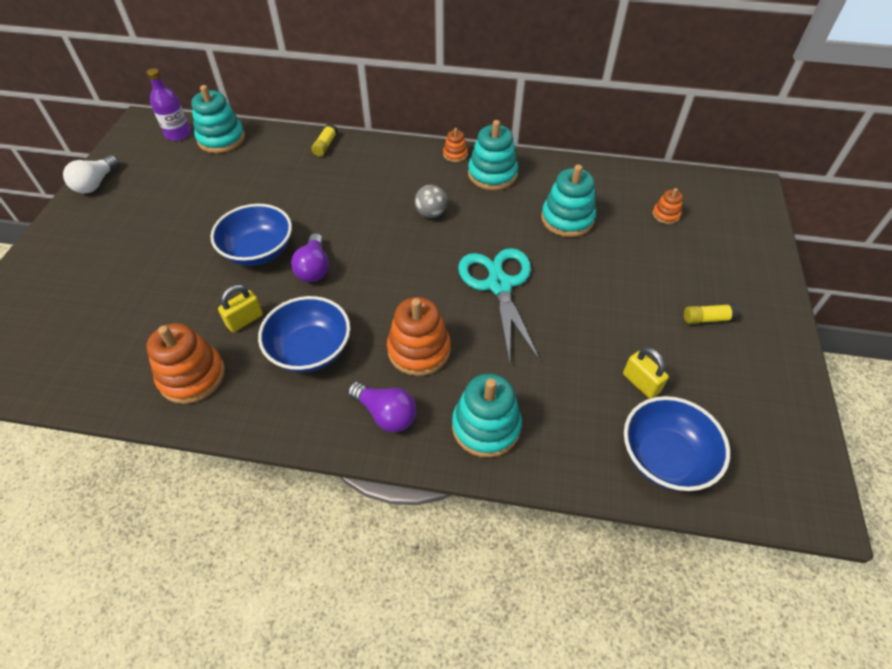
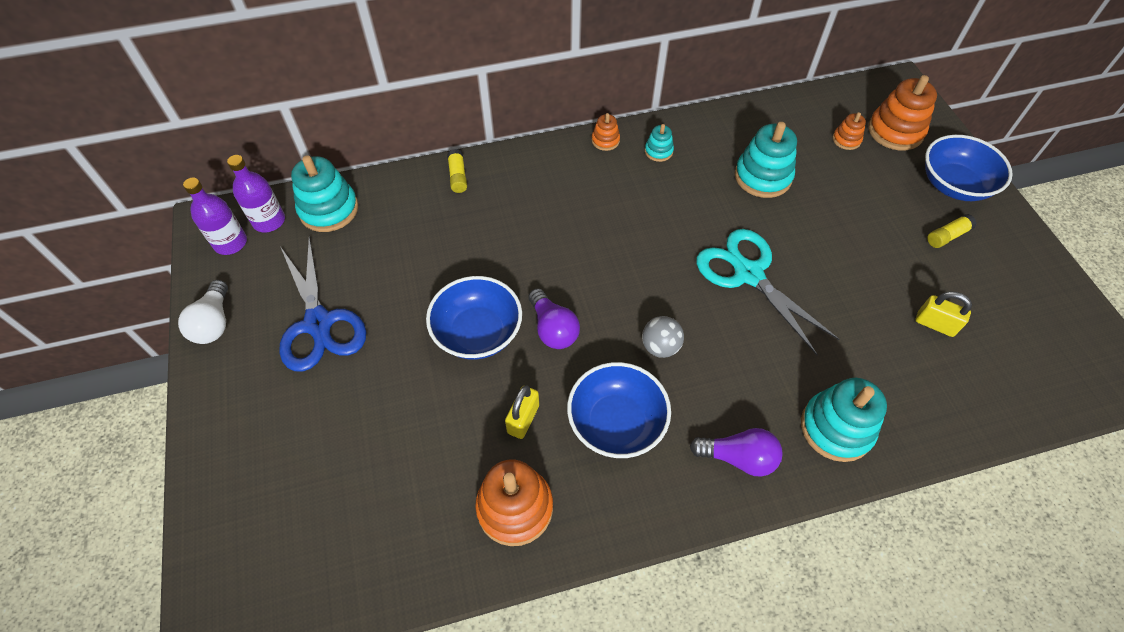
camera: 25 degrees left, 5 degrees up
orange stacking toy [387,297,451,376] -> orange stacking toy moved to [868,75,937,151]
grey ball [415,185,447,218] -> grey ball moved to [642,316,684,358]
turquoise stacking toy [468,120,518,190] -> turquoise stacking toy [645,124,674,162], size x0.51
blue bowl [624,396,730,491] -> blue bowl moved to [925,135,1013,201]
none -> purple bottle [183,178,247,255]
none -> blue scissors [279,236,366,372]

